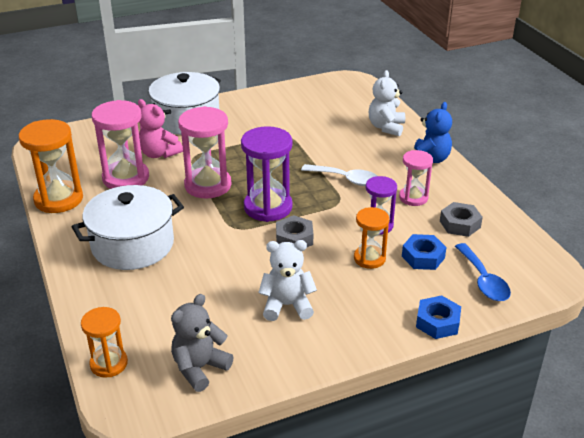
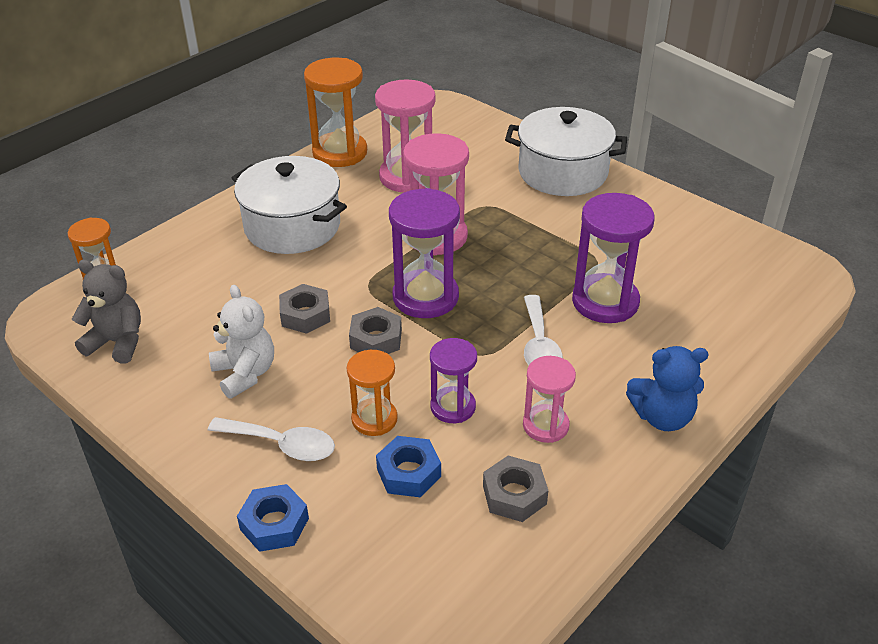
camera: 65 degrees right, 5 degrees up
pink teddy bear [138,99,183,158] -> none
white teddy bear [369,70,405,136] -> none
blue spoon [455,243,511,301] -> none
none -> white spoon [207,417,335,461]
none -> grey nut [279,284,330,334]
none -> purple hourglass [572,193,655,323]

